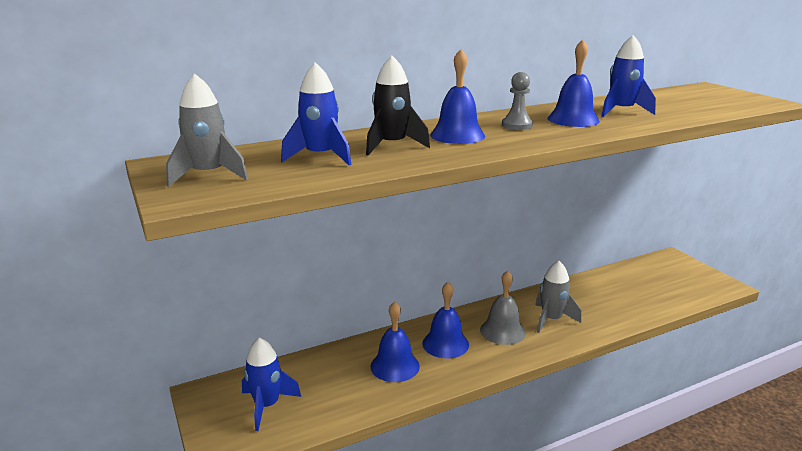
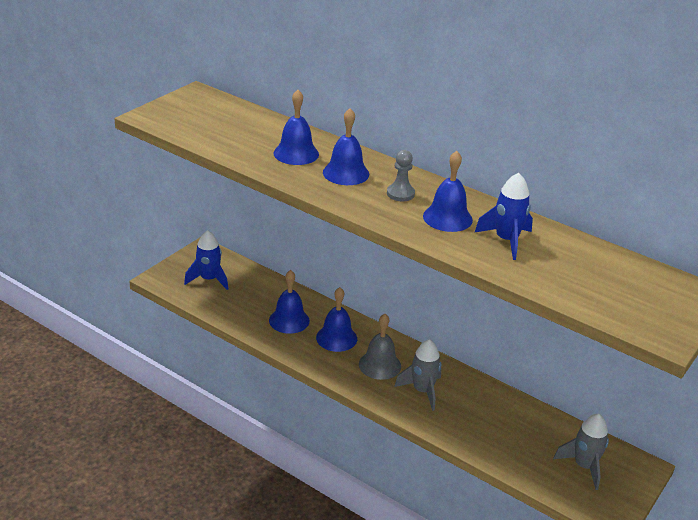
camera: 60 degrees right, 10 degrees up
grey rocket [166,73,248,187] -> grey rocket moved to [553,414,609,490]
blue rocket [281,62,352,166] -> none
black rocket [366,56,430,155] -> blue bell [274,90,319,165]

